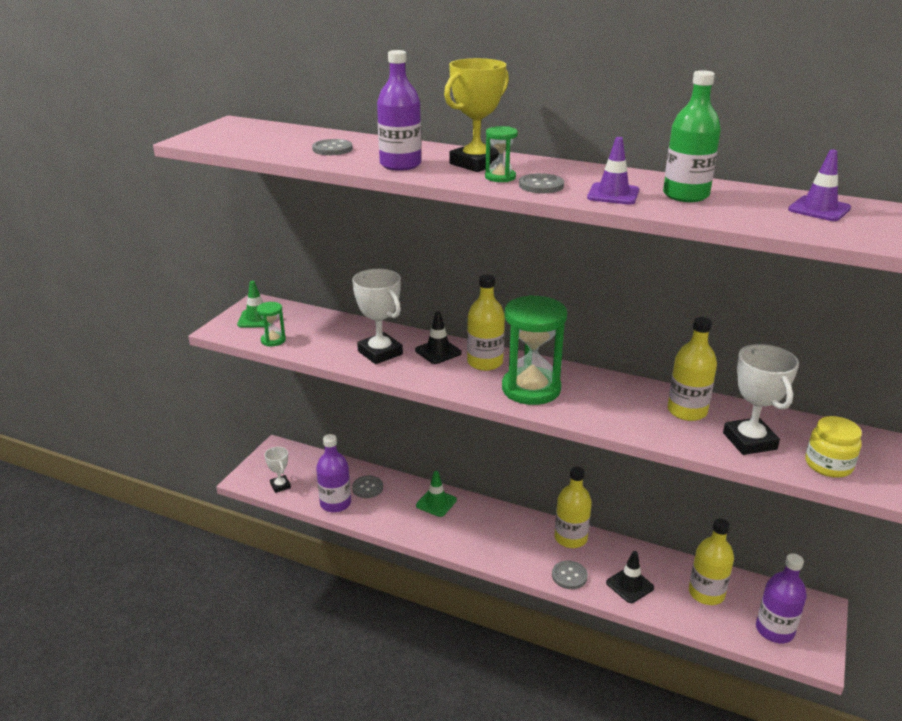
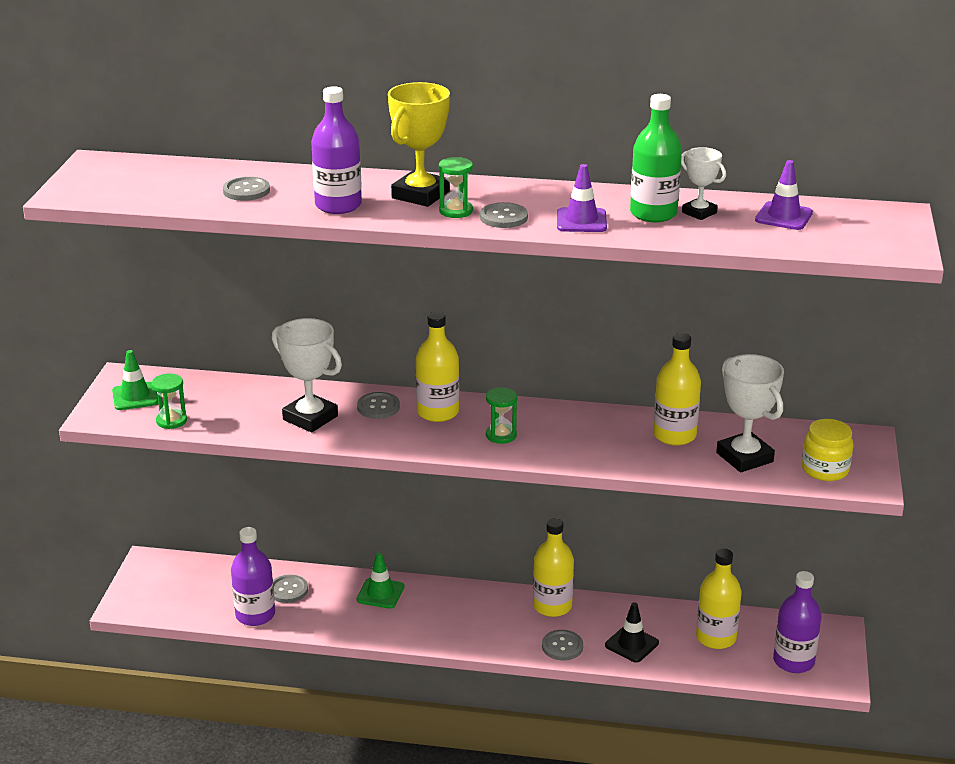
camera: 15 degrees left, 0 degrees up
white trophy [264,447,291,493] -> white trophy moved to [681,147,726,220]
black traffic cone [415,312,462,364] -> grey button [357,392,400,419]
green hourglass [502,295,567,405] -> green hourglass [486,387,517,444], size x0.46

